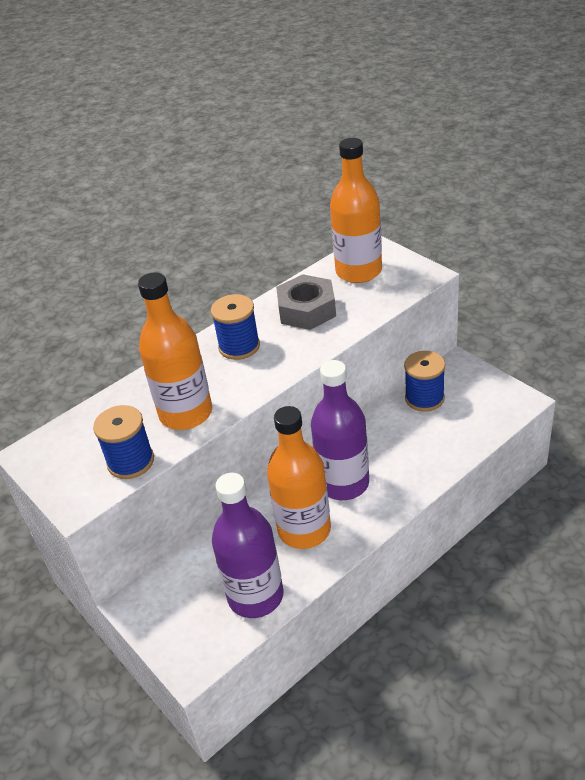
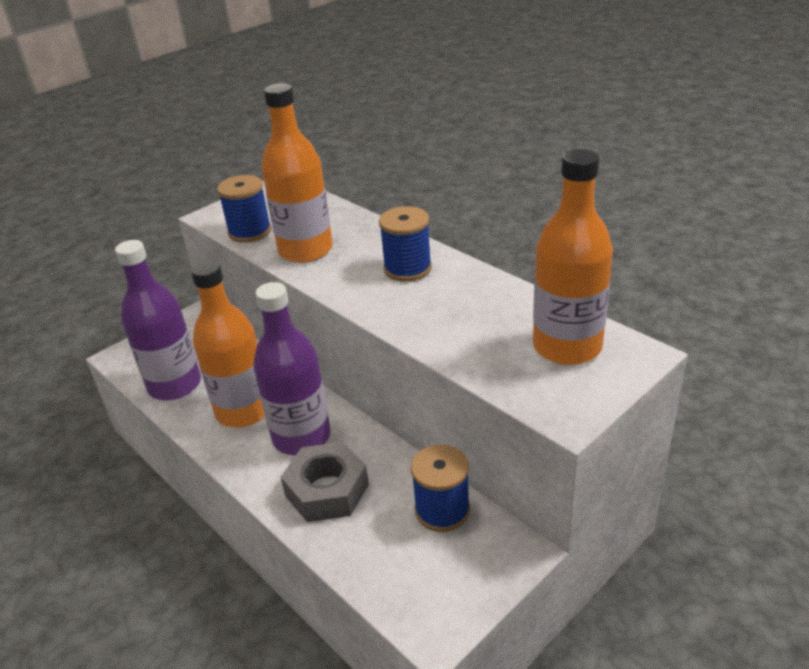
camera: 85 degrees right, 5 degrees down
grey nut [276,274,336,330] -> grey nut moved to [281,442,369,522]

